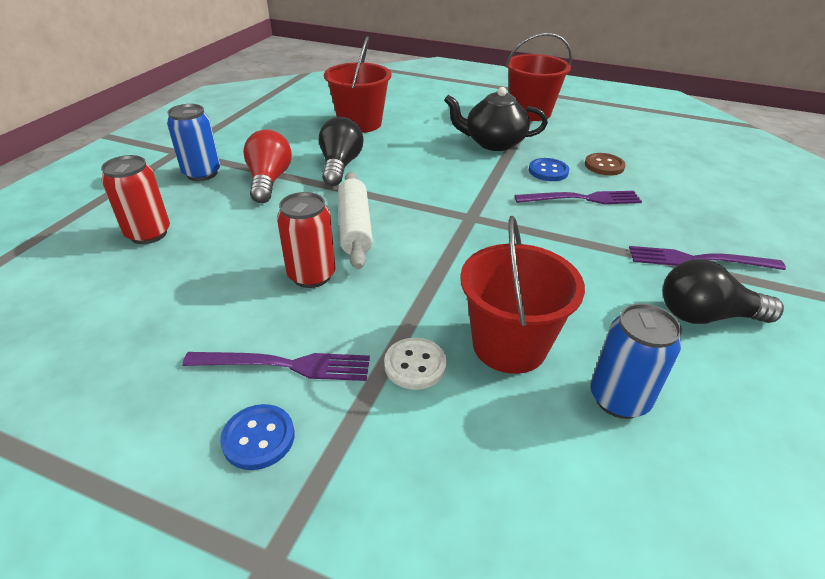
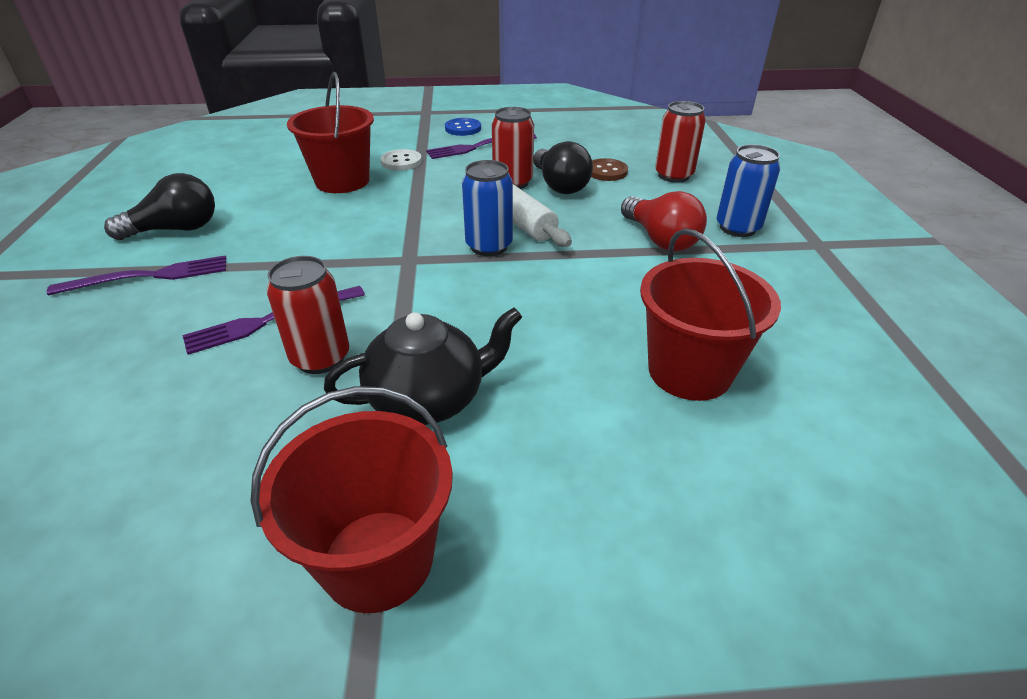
camera: 155 degrees right, 0 degrees up
black light bulb [319,117,364,186] -> black light bulb moved to [533,141,593,194]
blue button [529,158,569,181] -> red can [267,256,350,374]
brown button [585,153,626,176] -> brown button moved to [591,158,628,181]
blue can [590,303,682,419] -> blue can moved to [462,160,513,256]

